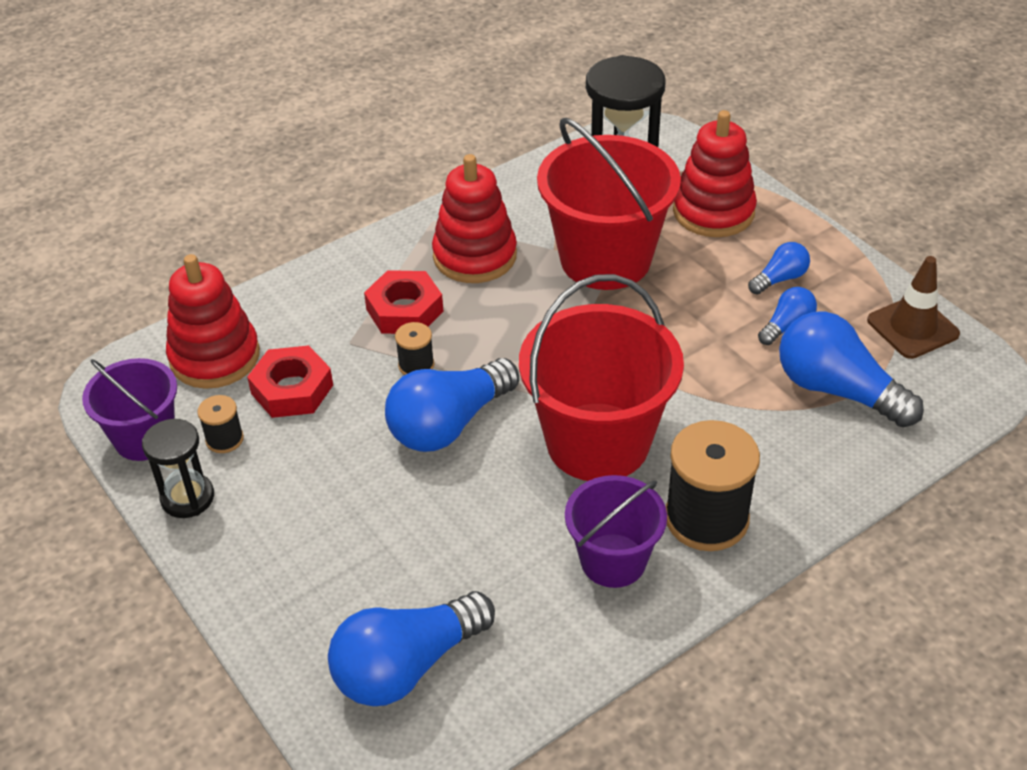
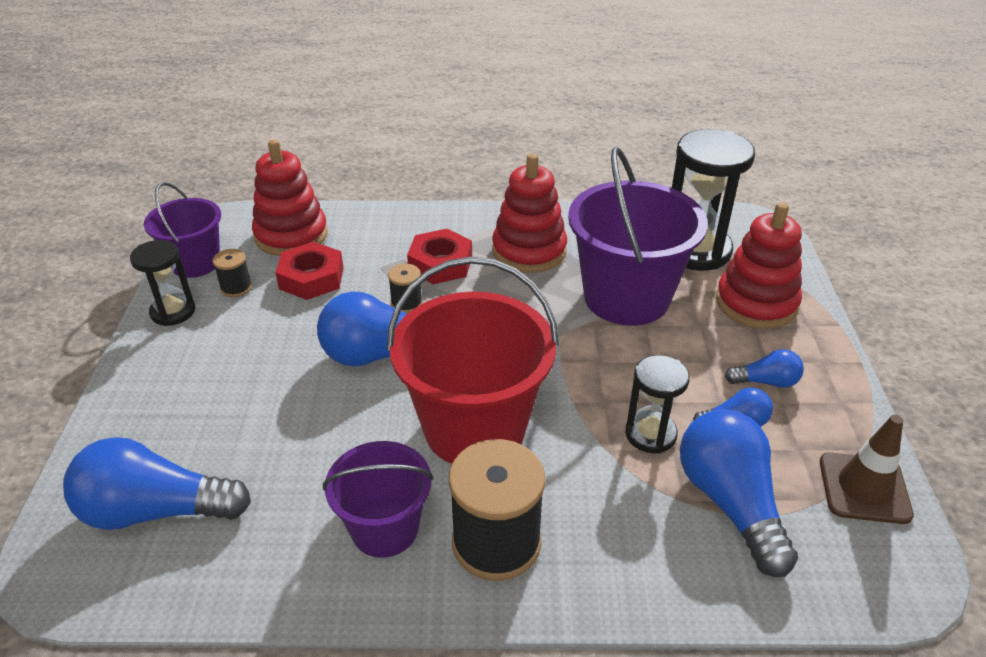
camera: 35 degrees right, 5 degrees down
red bucket [537,118,681,290] -> purple bucket [568,147,708,326]
none -> black hourglass [625,355,690,453]

